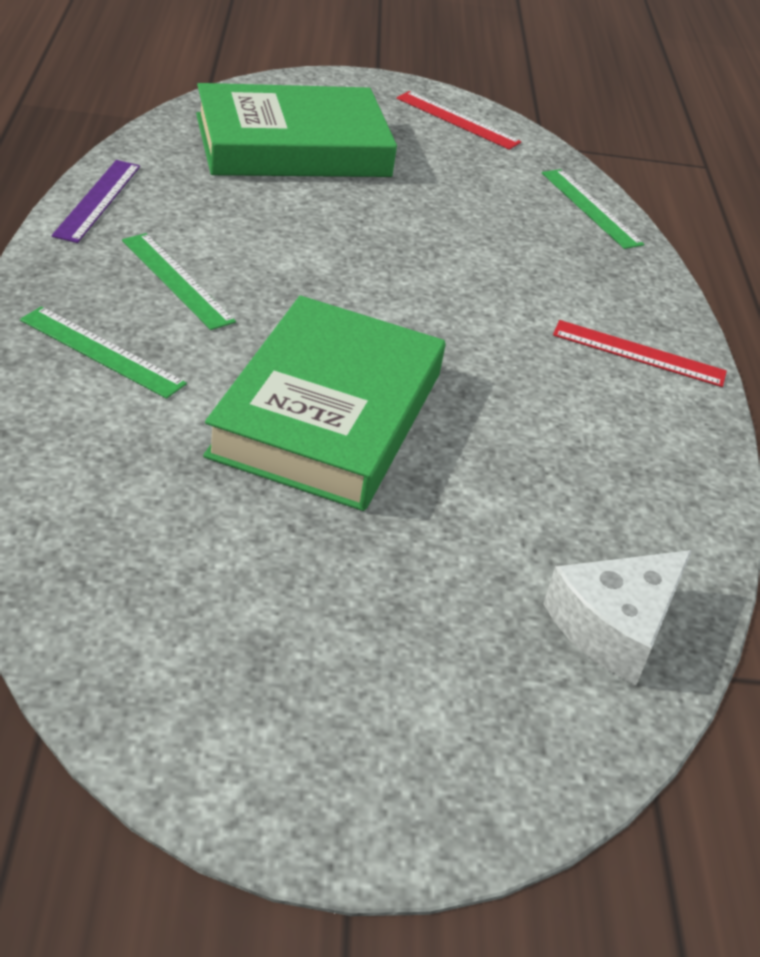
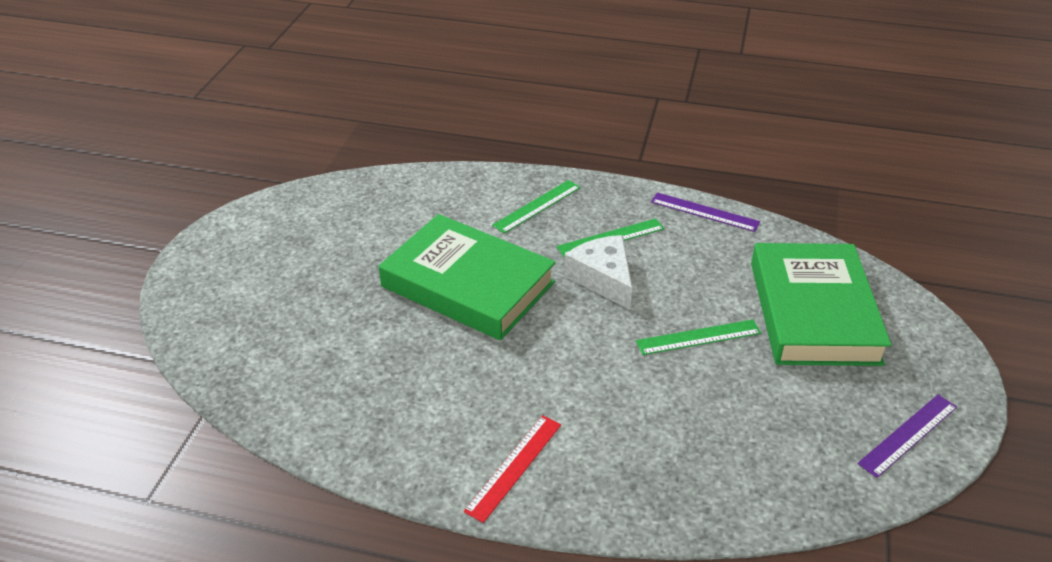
camera: 110 degrees right, 0 degrees up
red ruler [396,91,521,150] -> purple ruler [857,394,957,478]
green ruler [542,169,644,249] -> green ruler moved to [636,319,761,355]
white cheese [543,550,692,685] -> white cheese moved to [564,235,632,310]

